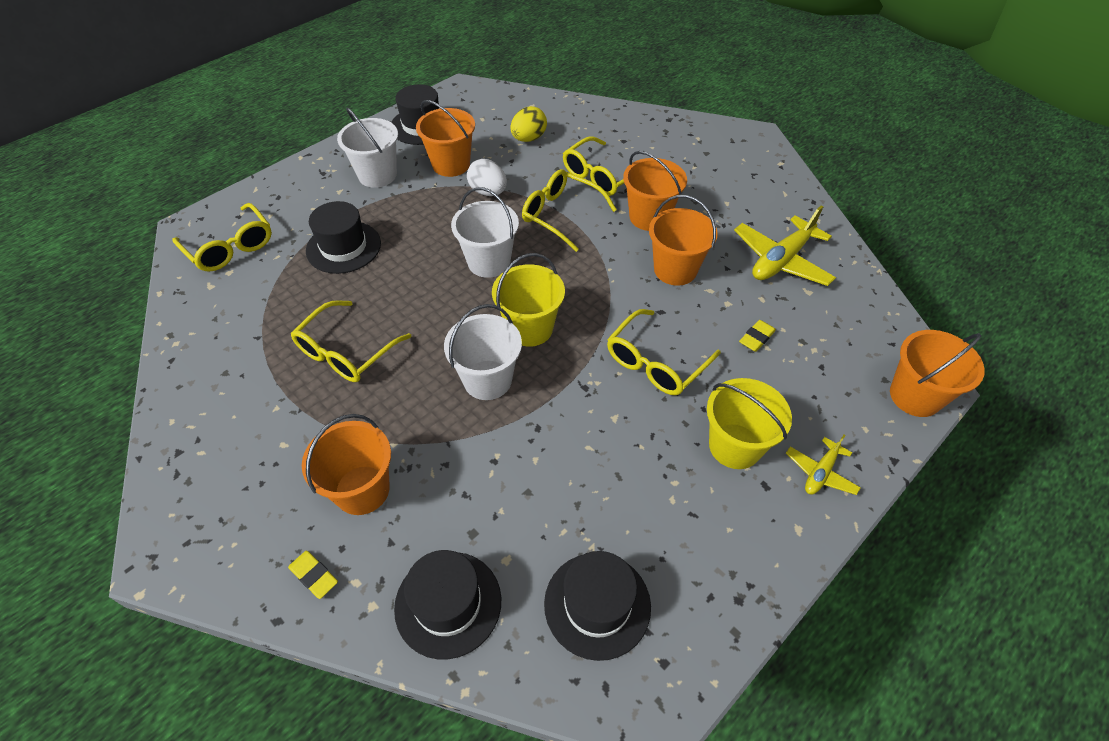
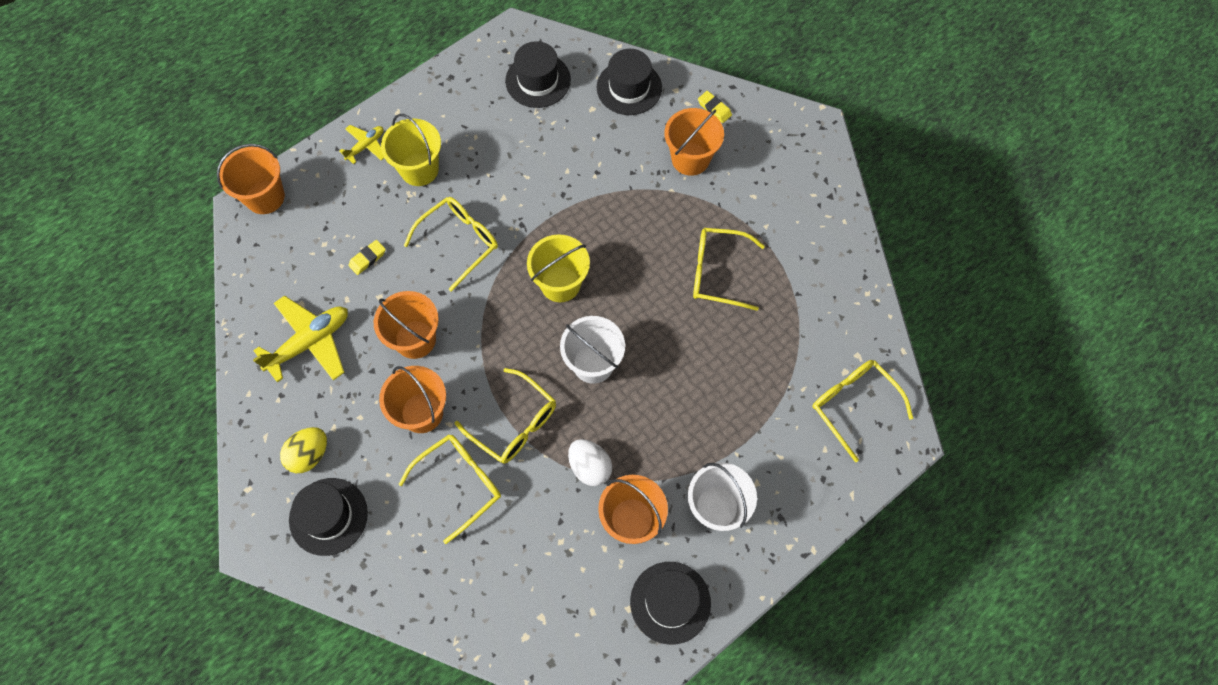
camera: 175 degrees left, 15 degrees up
yellow glasses [291,300,412,382] -> yellow glasses turned 120 degrees counterclockwise [693,228,765,311]
black hat [306,201,381,274] -> black hat moved to [289,478,368,556]
white bucket [444,304,522,400] -> none
yellow egg [511,106,547,142] -> yellow egg moved to [280,427,327,473]

